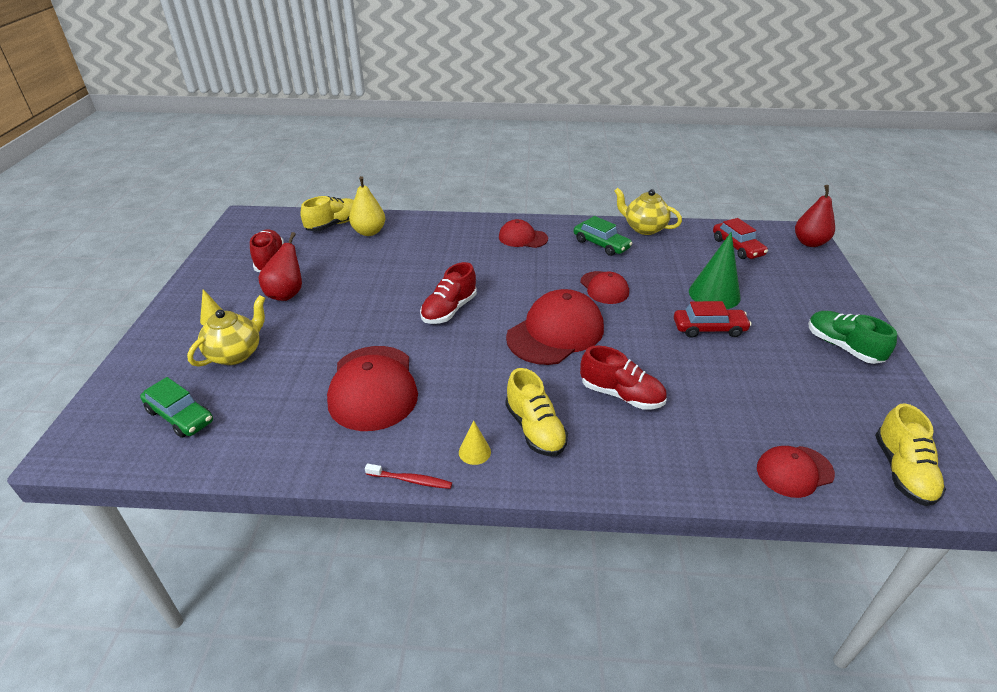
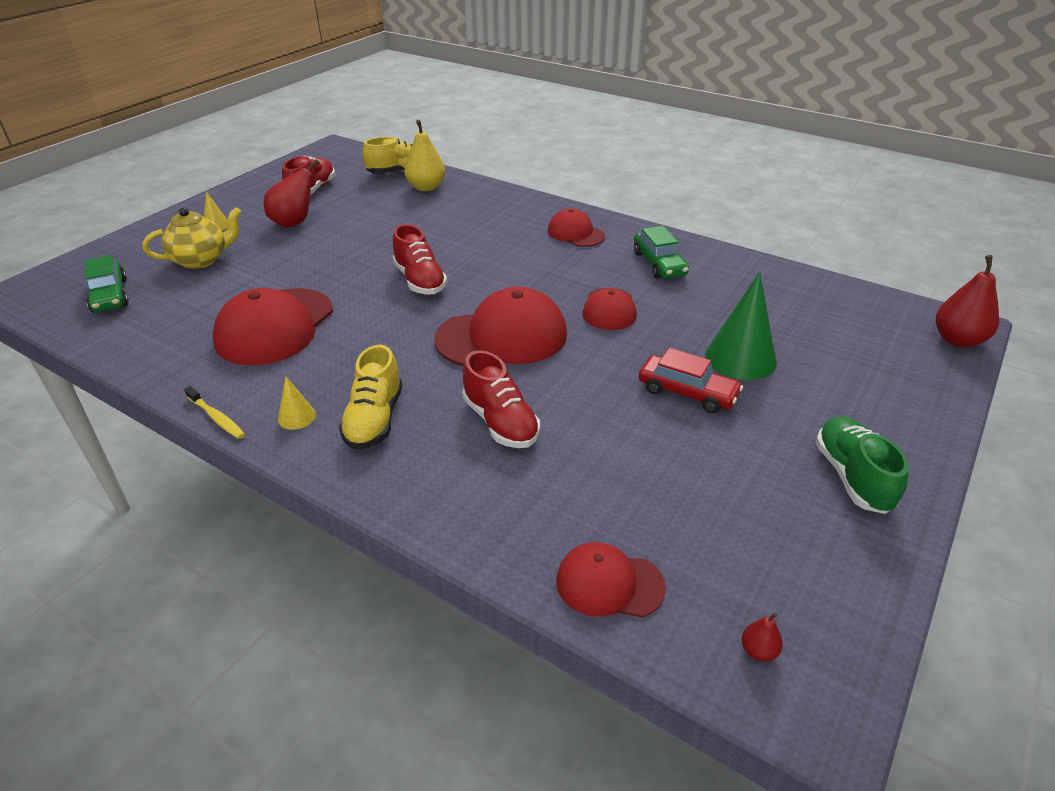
camera: 30 degrees right, 0 degrees up
red toothbrush [365,463,452,489] -> yellow toothbrush [184,386,245,439]
red shoe [420,262,477,324] -> red shoe turned 90 degrees counterclockwise [393,224,447,295]
yellow teapot [614,188,682,235] -> none
red car [713,218,768,259] -> none
yellow shoe [875,403,946,506] -> red pear [741,613,783,662]

